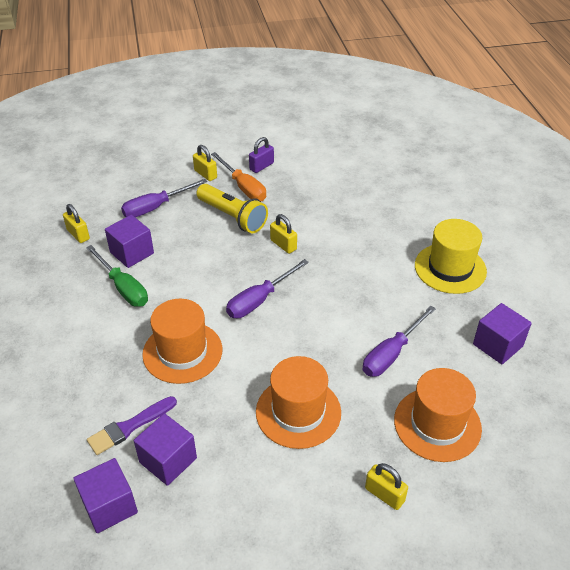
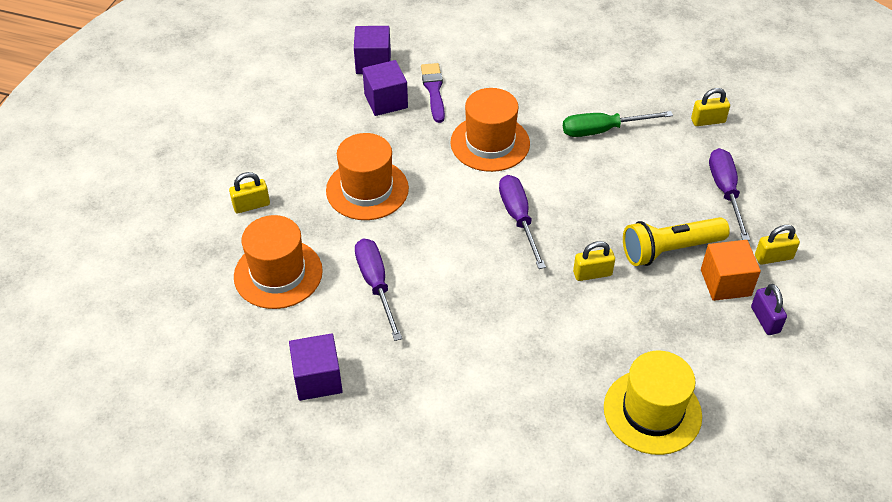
camera: 120 degrees right, 5 degrees up
purple cube [105,215,154,268] -> none
orange screwdriver [211,152,266,201] -> orange cube [701,240,761,301]
yellow hat [415,219,487,294] -> yellow hat moved to [604,350,702,455]

